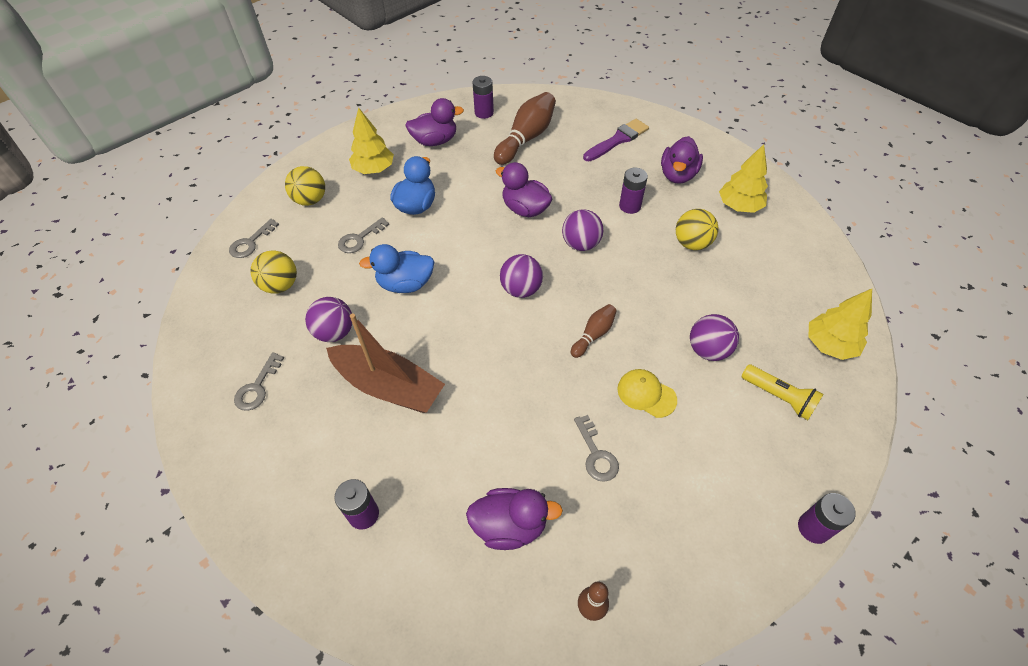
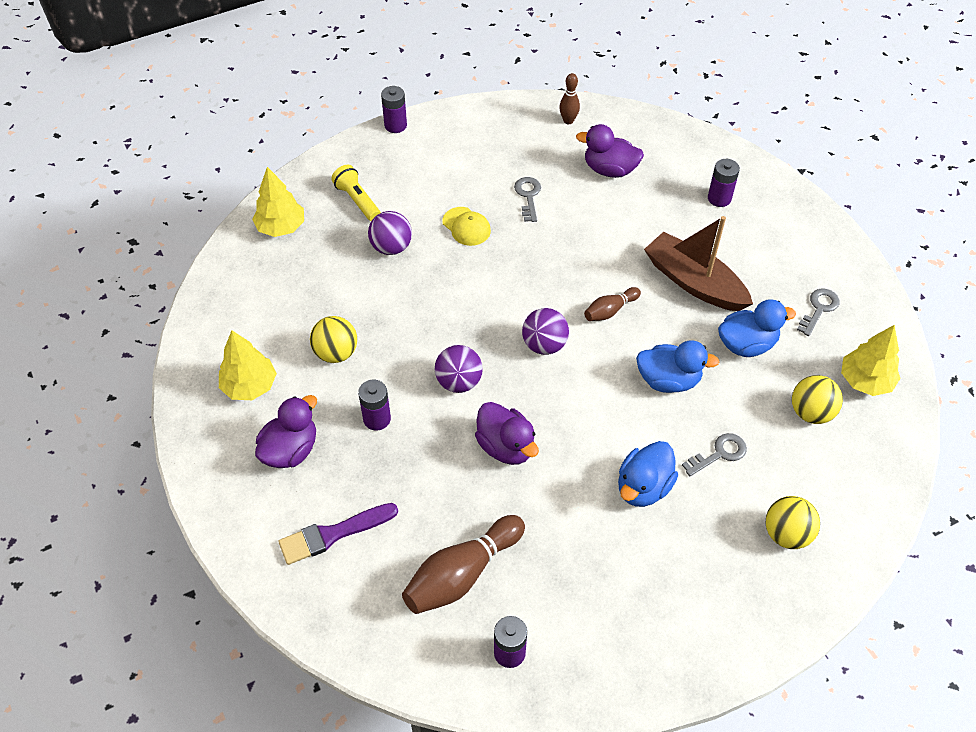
camera: 165 degrees left, 0 degrees up
grey key [229,219,279,258] -> none
purple ball [305,297,352,342] -> blue duck [718,299,796,357]
yellow tree [349,107,394,174] -> yellow tree moved to [841,325,901,396]
purple duck [405,98,464,146] -> none
brown bowling pin [571,304,617,358] -> brown bowling pin moved to [584,287,641,321]

